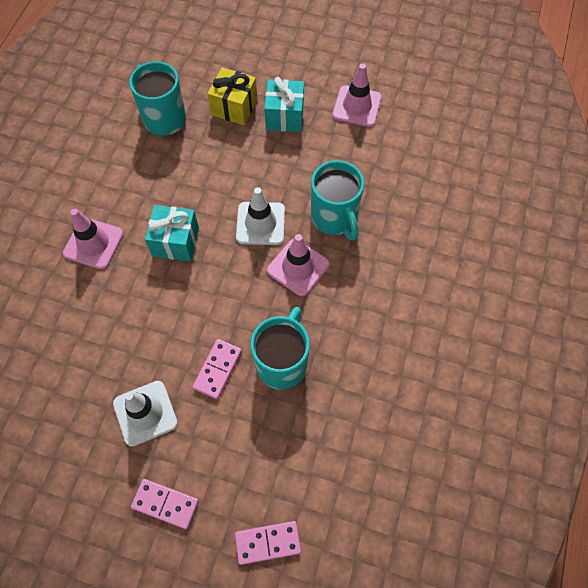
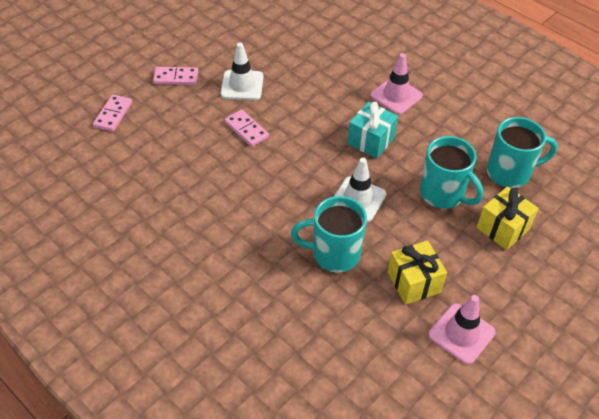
camera: 115 degrees right, 15 degrees down
pink domino [131,479,199,529] -> pink domino turned 45 degrees clockwise [153,67,198,85]
turquoise mug [251,307,310,390] -> turquoise mug moved to [420,136,483,209]
turquoise gift [265,77,304,132] -> none
pink traffic cone [267,234,330,296] -> none
none -> yellow gift [388,240,447,305]

